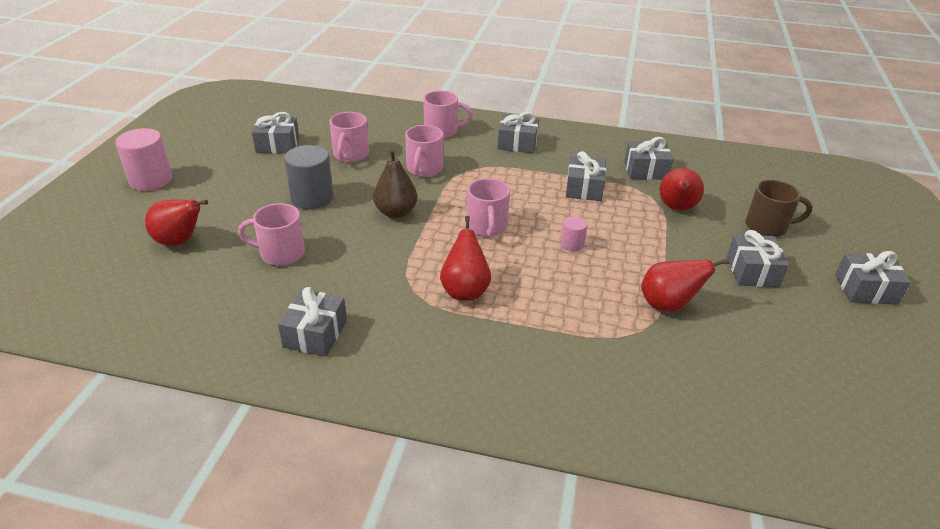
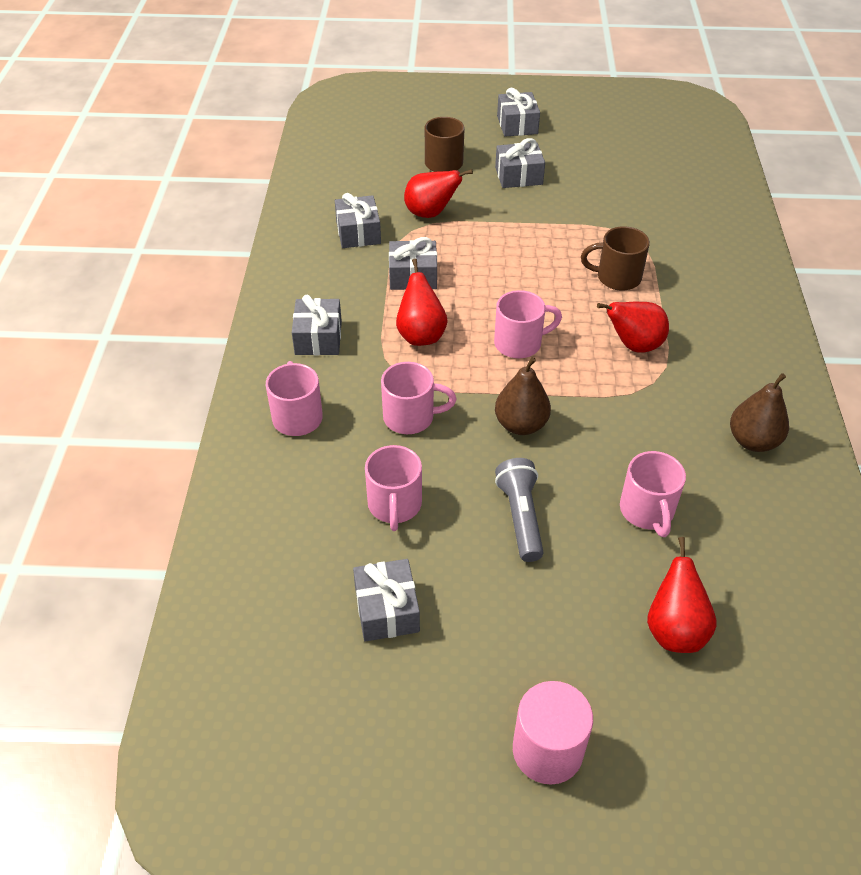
camera: 100 degrees left, 10 degrees up
grey gift [278,287,347,357] -> brown pear [730,373,789,452]
grey cylinder [284,145,333,209] -> grey flashlight [495,458,544,562]
pink mug [329,112,369,162] -> pink mug turned 90 degrees clockwise [365,445,422,531]
pink cylinder [561,216,588,252] -> none
red pear [641,258,730,312] -> red pear moved to [396,259,447,346]
none -> brown mug [581,226,650,291]

